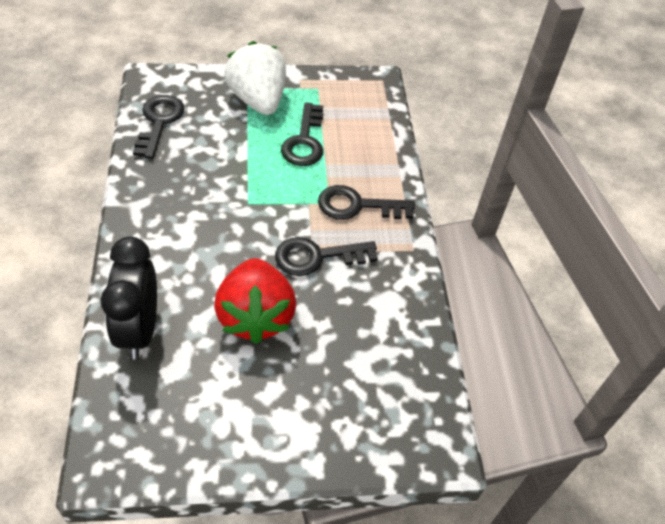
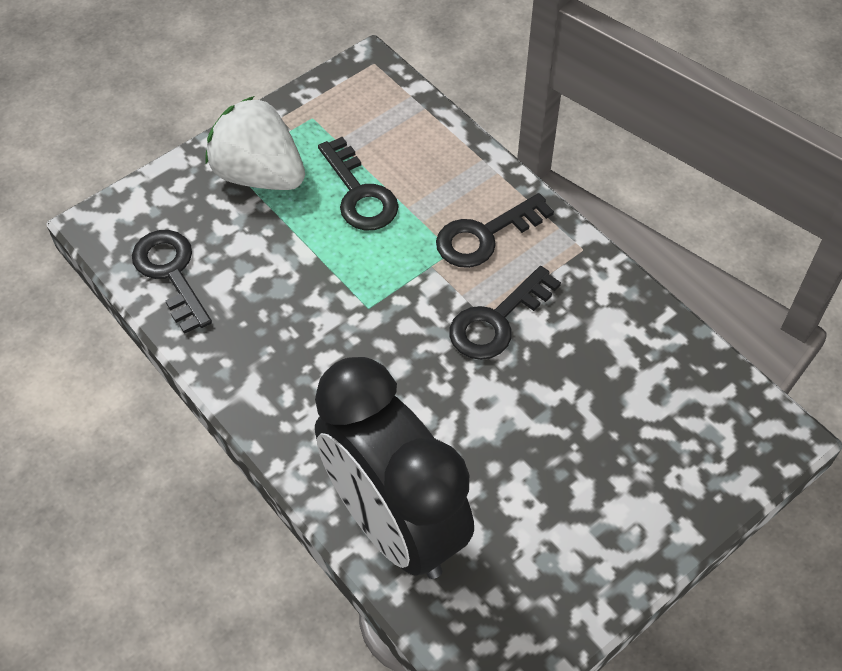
camera: 30 degrees left, 5 degrees up
black clock [100,237,157,359] -> black clock [315,357,474,579], size x1.57
red strawberry [214,258,296,344] -> none

